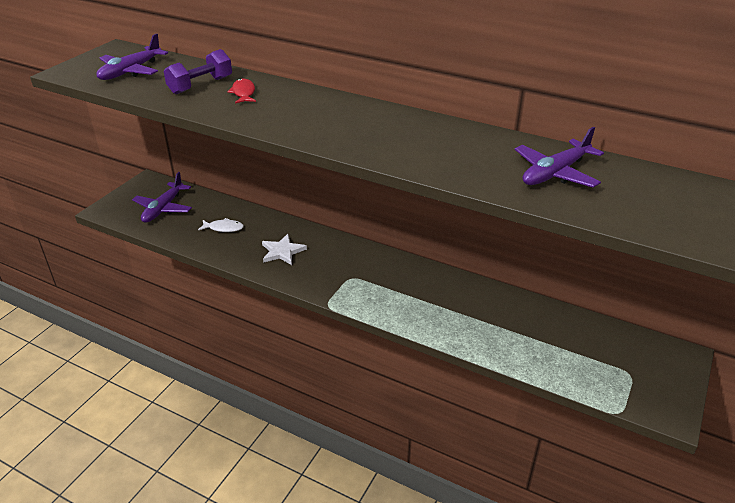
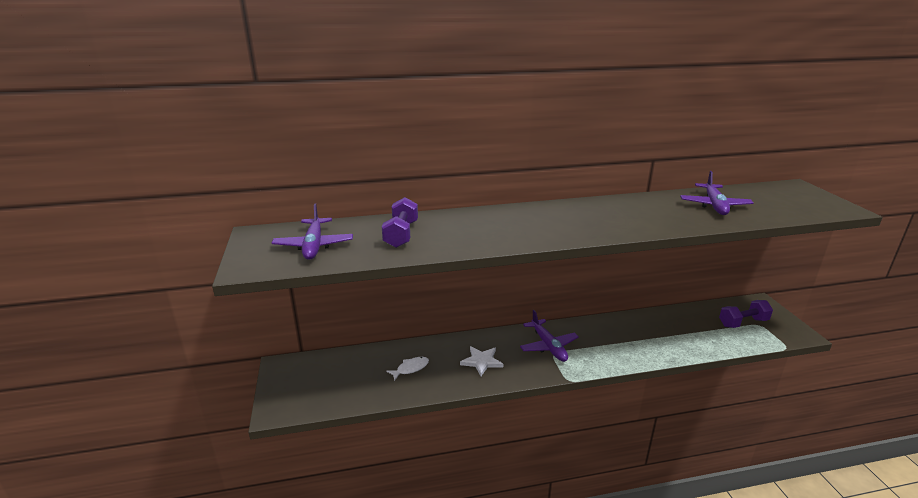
camera: 40 degrees left, 10 degrees down
purple plane [132,172,192,223] -> purple plane moved to [520,310,579,362]
red fish [228,79,256,104] -> none
none -> purple dumbbell [719,300,773,328]

